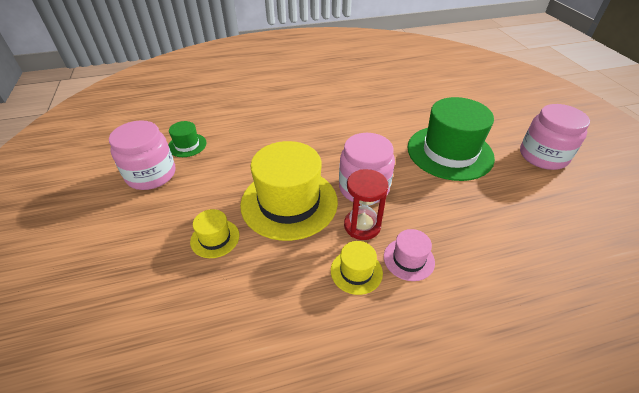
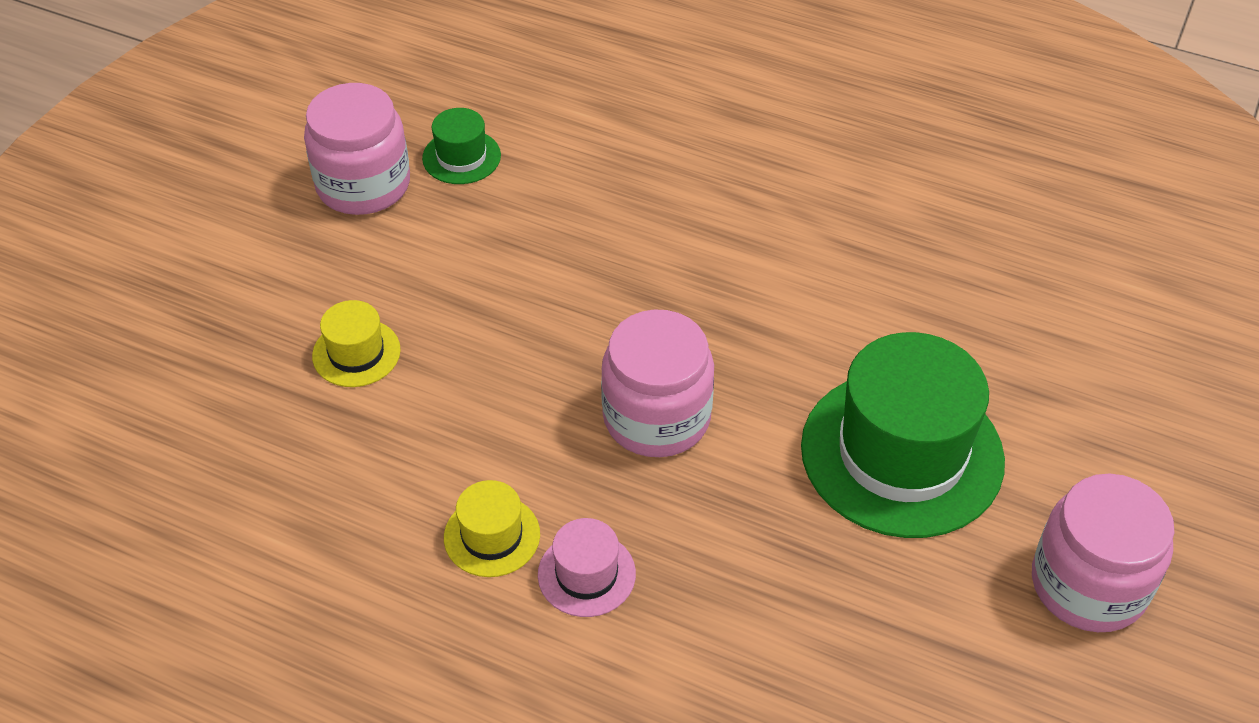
camera: 40 degrees right, 5 degrees up
yellow hat [240,141,338,241] -> none
red hourglass [344,169,389,240] -> none

